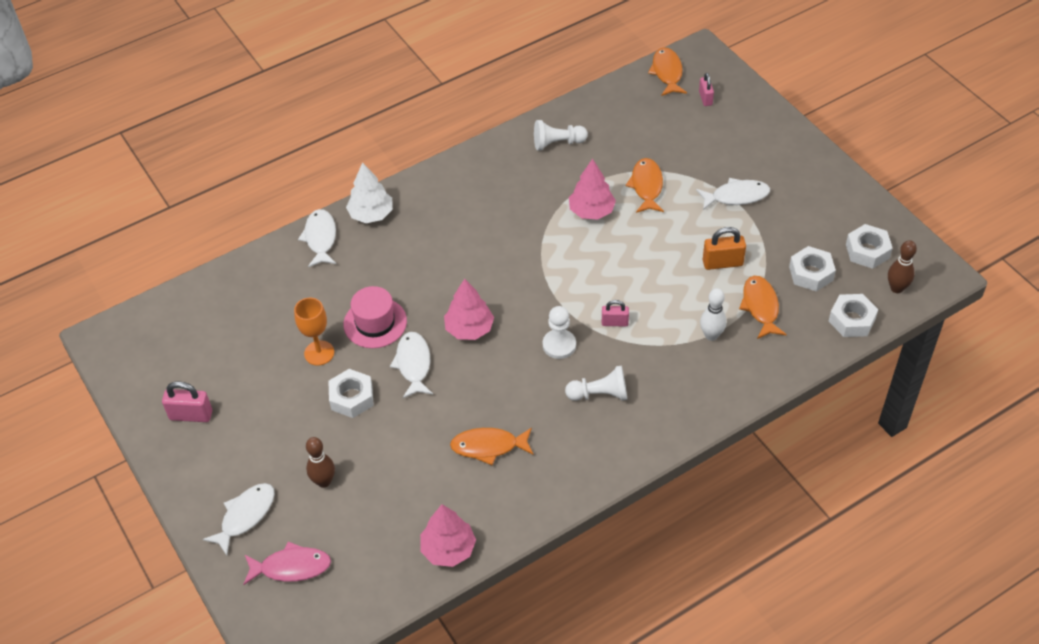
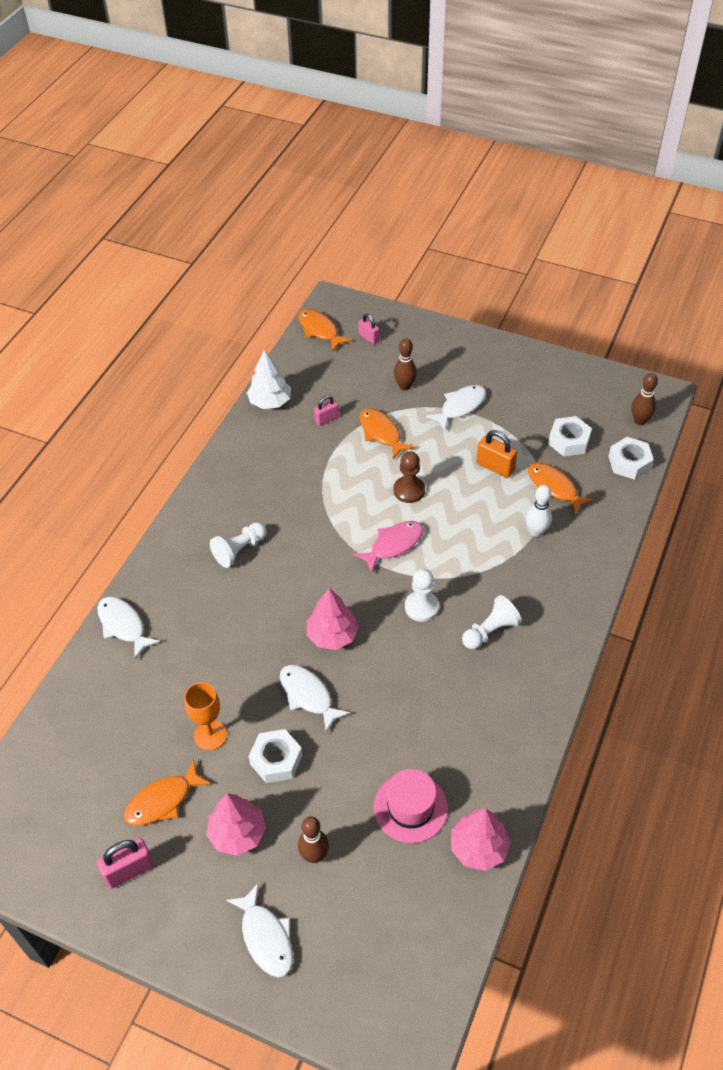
camera: 35 degrees left, 0 degrees up
white fish [202,483,275,556] -> white fish turned 150 degrees clockwise [226,883,293,978]
pink fish [243,541,331,585] -> pink fish moved to [353,521,424,573]
pink hat [343,286,407,348] -> pink hat moved to [374,769,448,843]
white tree [346,162,393,223] -> white tree moved to [247,350,291,409]
orange fish [450,428,533,465] -> orange fish moved to [123,759,211,826]
white pawn [534,120,588,150] -> white pawn moved to [210,522,267,568]
pink tree [569,159,616,220] -> pink tree moved to [206,793,266,856]
pink padlock [602,300,629,326] -> pink padlock moved to [314,395,339,426]
orange padlock [703,227,746,270] -> orange padlock turned 75 degrees clockwise [476,430,517,478]
white nut [846,224,893,269] -> none
none -> brown pawn [393,451,425,503]
none -> brown bowling pin [394,338,417,391]

